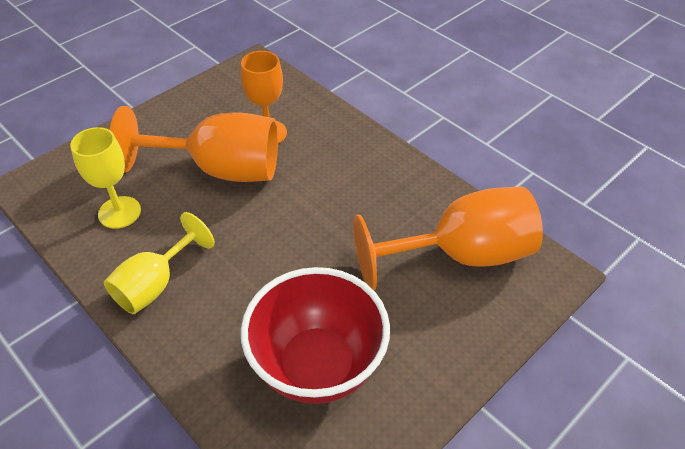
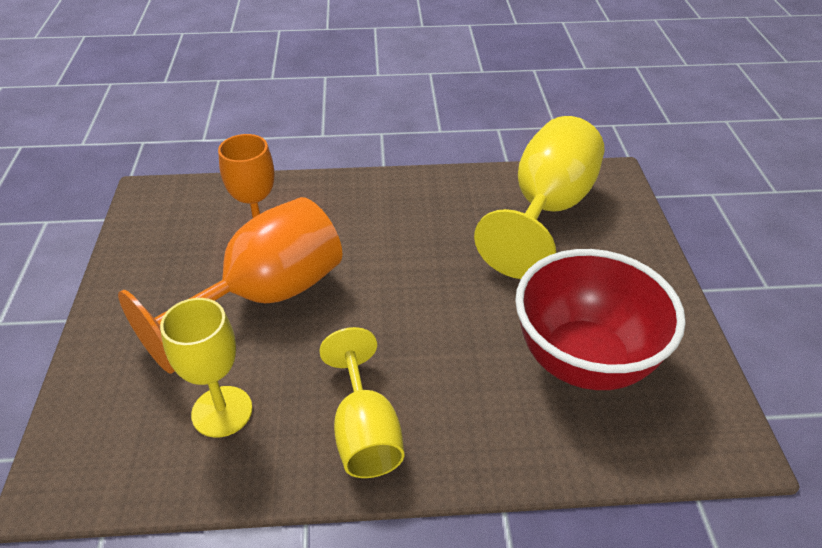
camera: 50 degrees left, 5 degrees down
orange goblet [353,186,543,290] -> yellow goblet [474,116,604,279]

